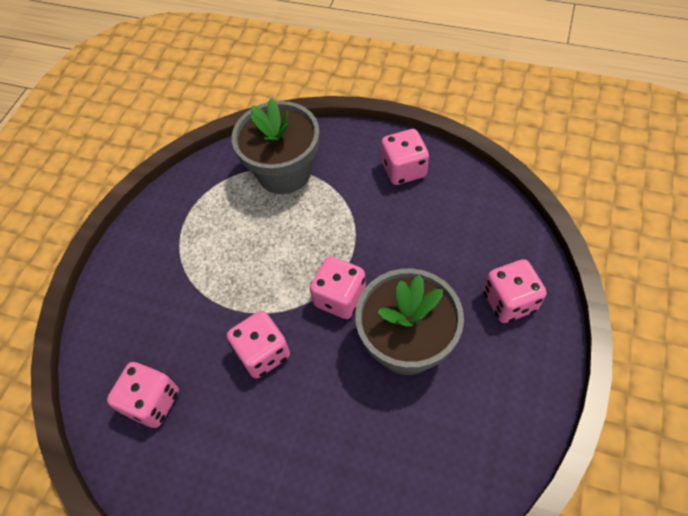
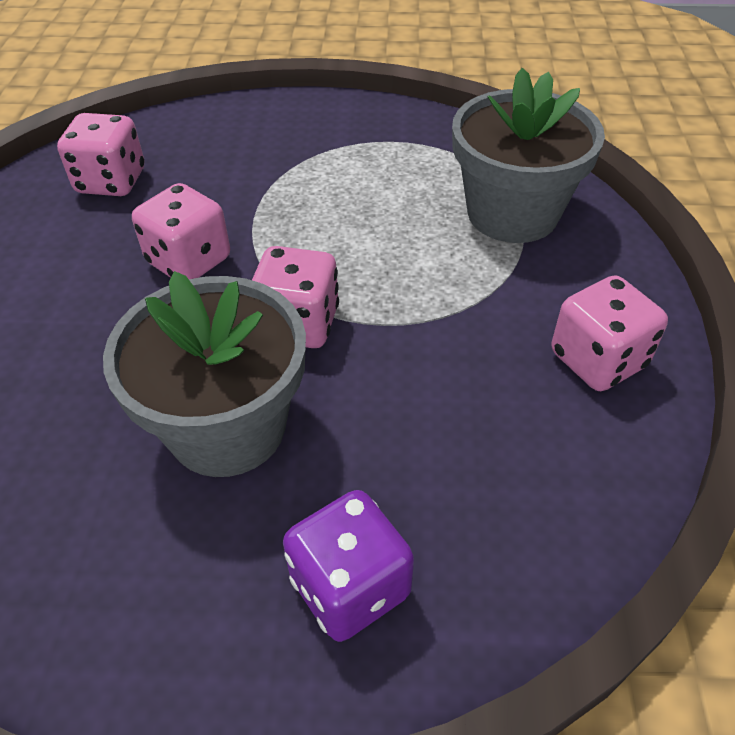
camera: 70 degrees right, 10 degrees down
pink dice [483,259,547,323] -> purple dice [283,490,414,642]

